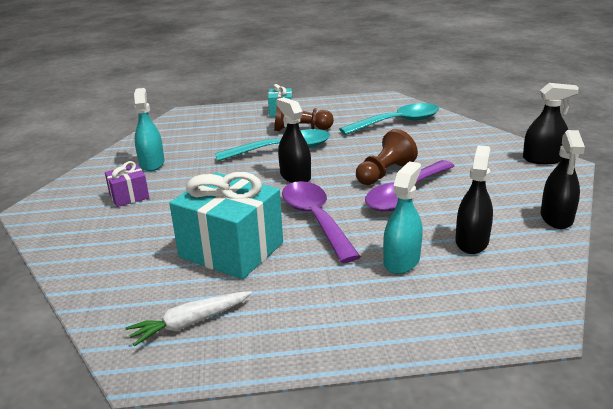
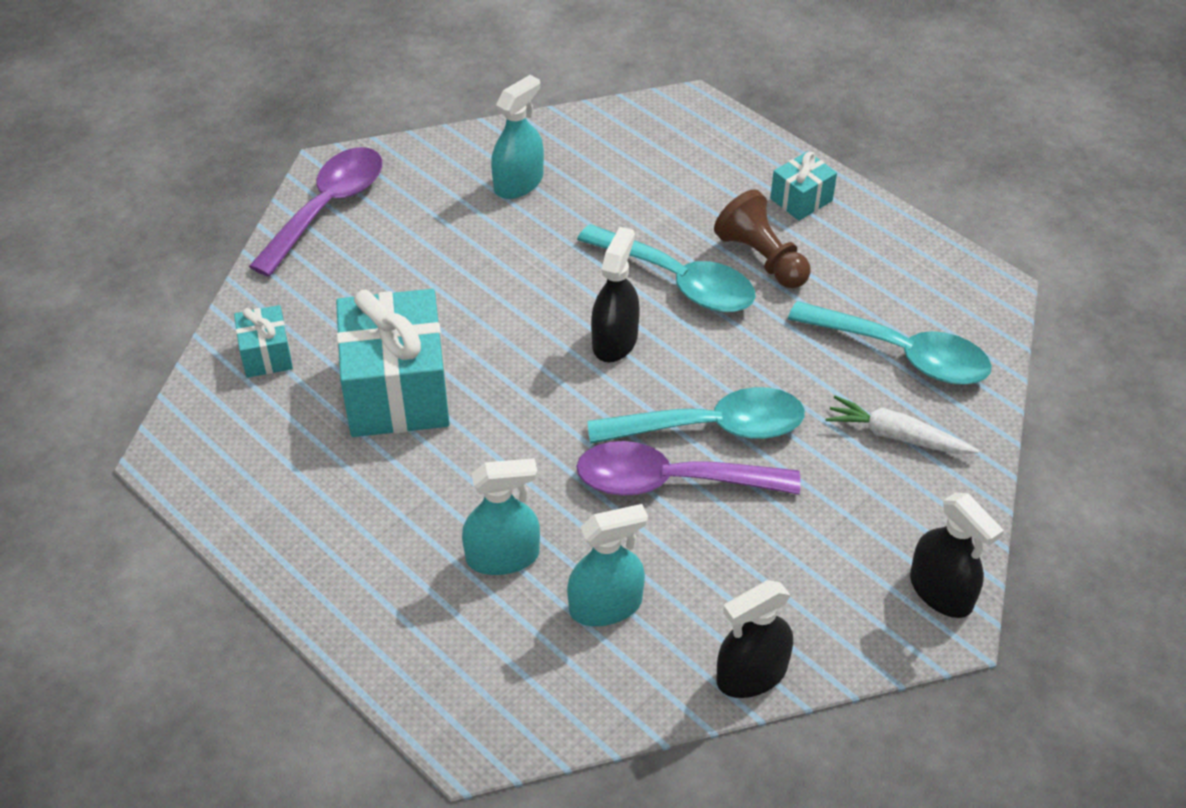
camera: 50 degrees right, 20 degrees up
purple gift [105,161,149,207] -> none
white carrot [125,291,252,346] -> white carrot moved to [826,396,979,454]
purple spoon [282,181,361,263] -> purple spoon moved to [249,147,382,277]
brown pawn [356,129,418,185] -> turquoise spoon [588,387,805,444]
black spray bottle [455,145,493,254] -> turquoise spray bottle [567,504,648,626]
none -> turquoise gift [234,305,293,378]

